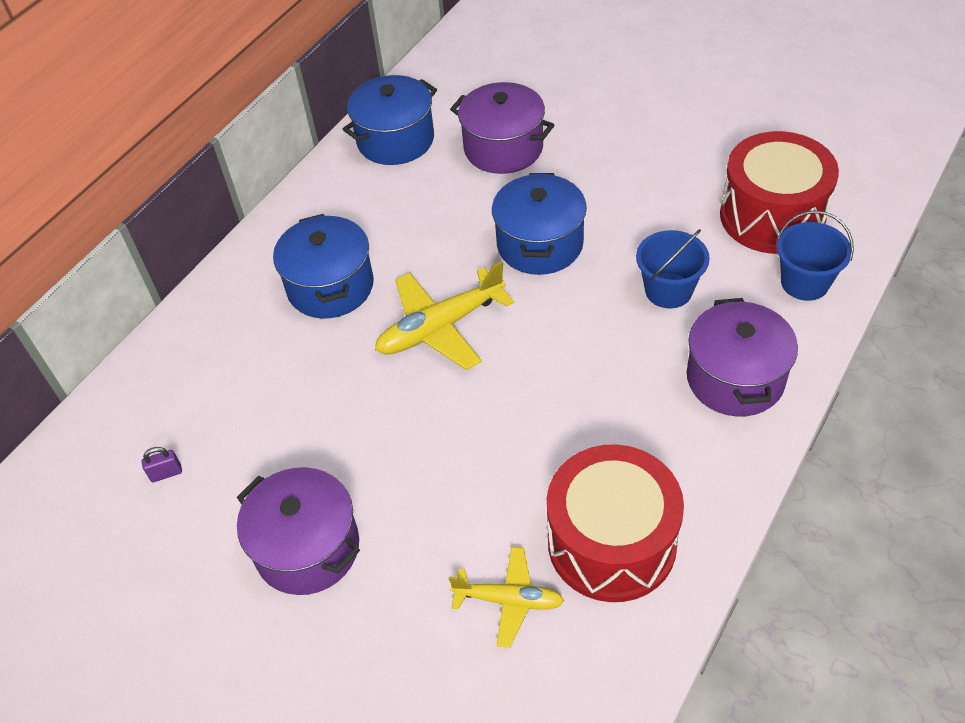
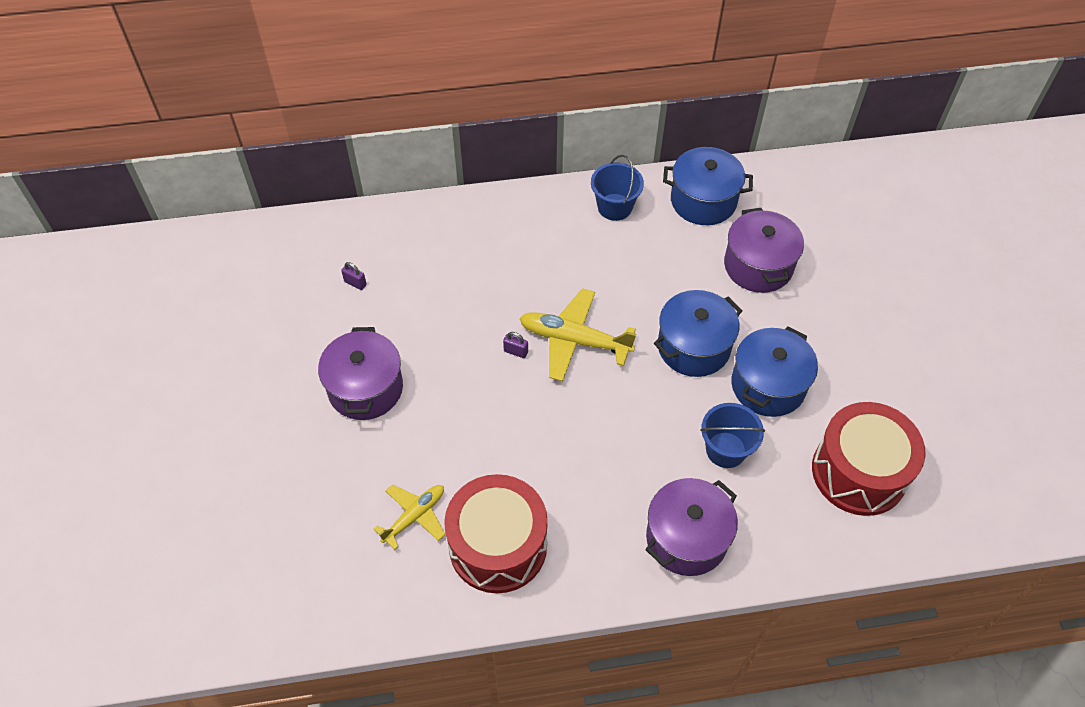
camera: 45 degrees right, 5 degrees up
blue pot [273,214,374,319] -> blue pot moved to [731,326,818,417]
yellow plane [449,547,564,648] -> yellow plane turned 105 degrees counterclockwise [374,484,445,550]
blue bucket [777,210,854,301] -> blue bucket moved to [591,155,644,221]
none -> purple padlock [503,332,528,358]

